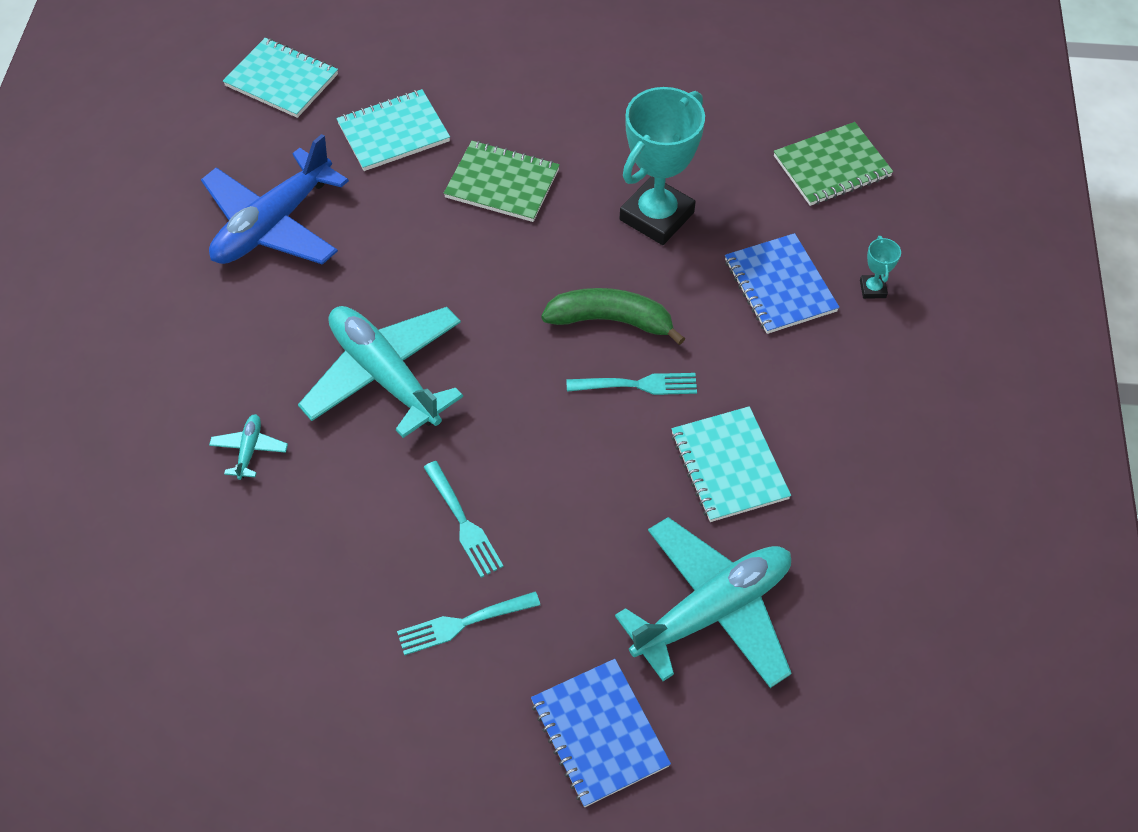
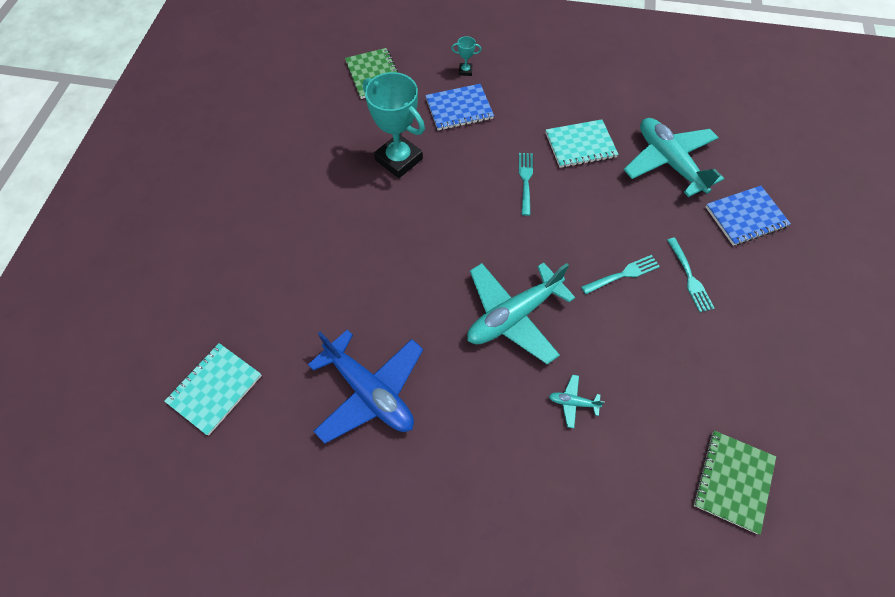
camera: 85 degrees left, 5 degrees up
turquoise notebook [337,89,450,171] -> none
green notebook [444,141,560,222] -> green notebook moved to [693,431,776,534]
green banana [542,288,685,345] -> none

